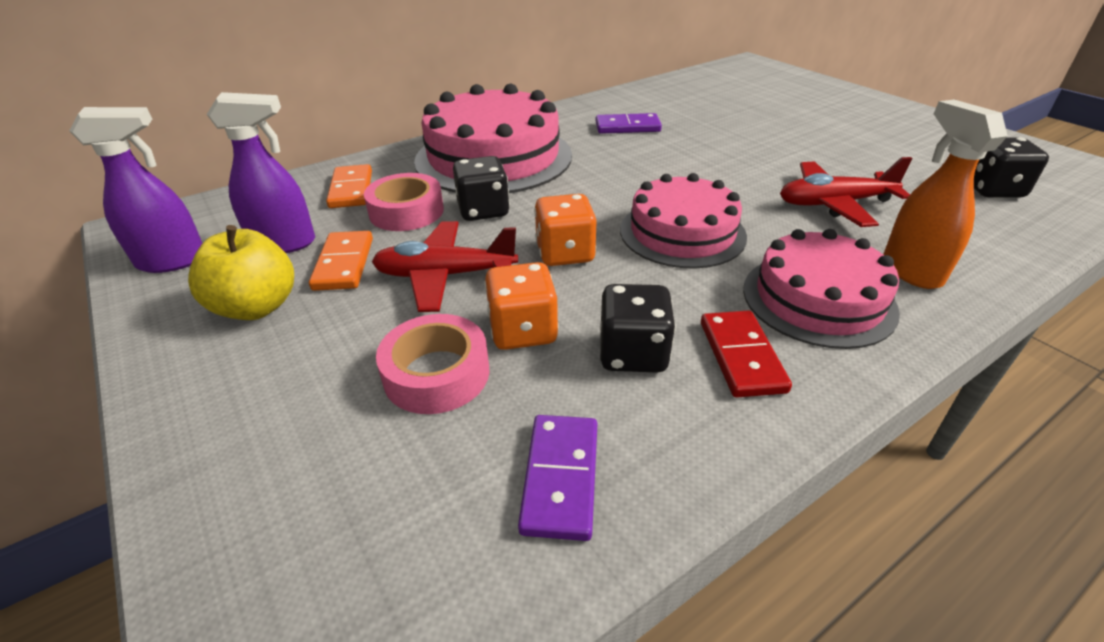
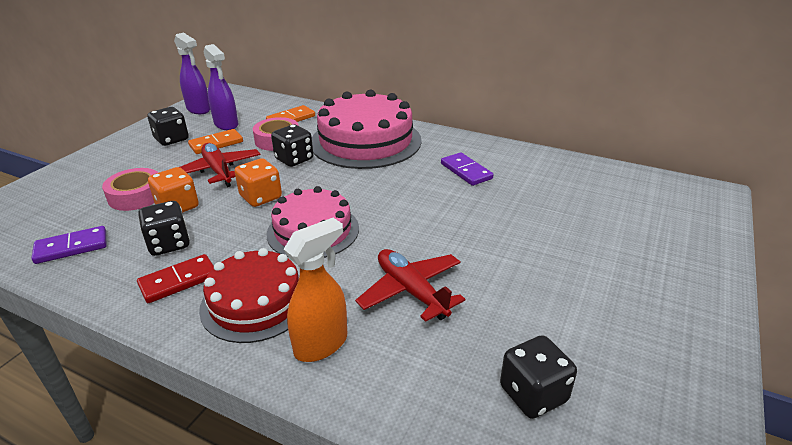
camera: 60 degrees right, 5 degrees down
yellow apple [188,225,294,320] -> black dice [147,107,189,146]
pink cake [743,229,900,349] -> red cake [199,248,299,343]

